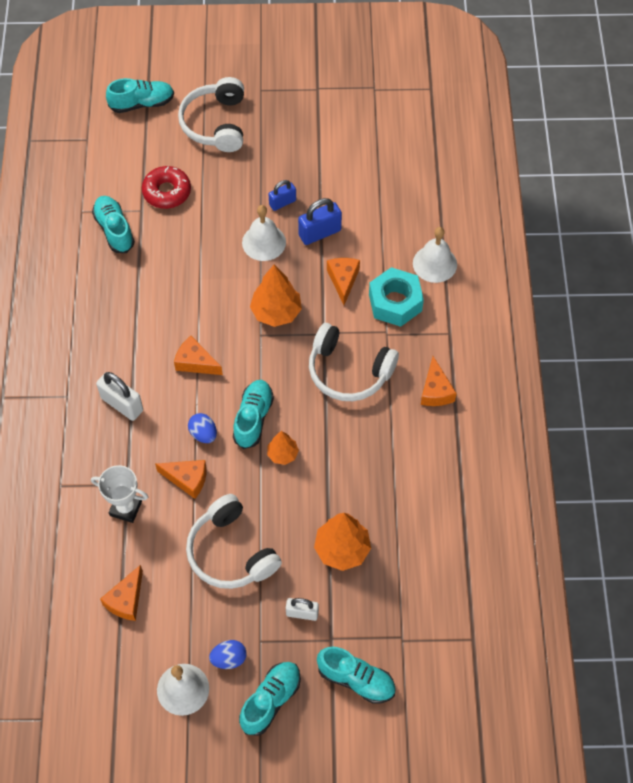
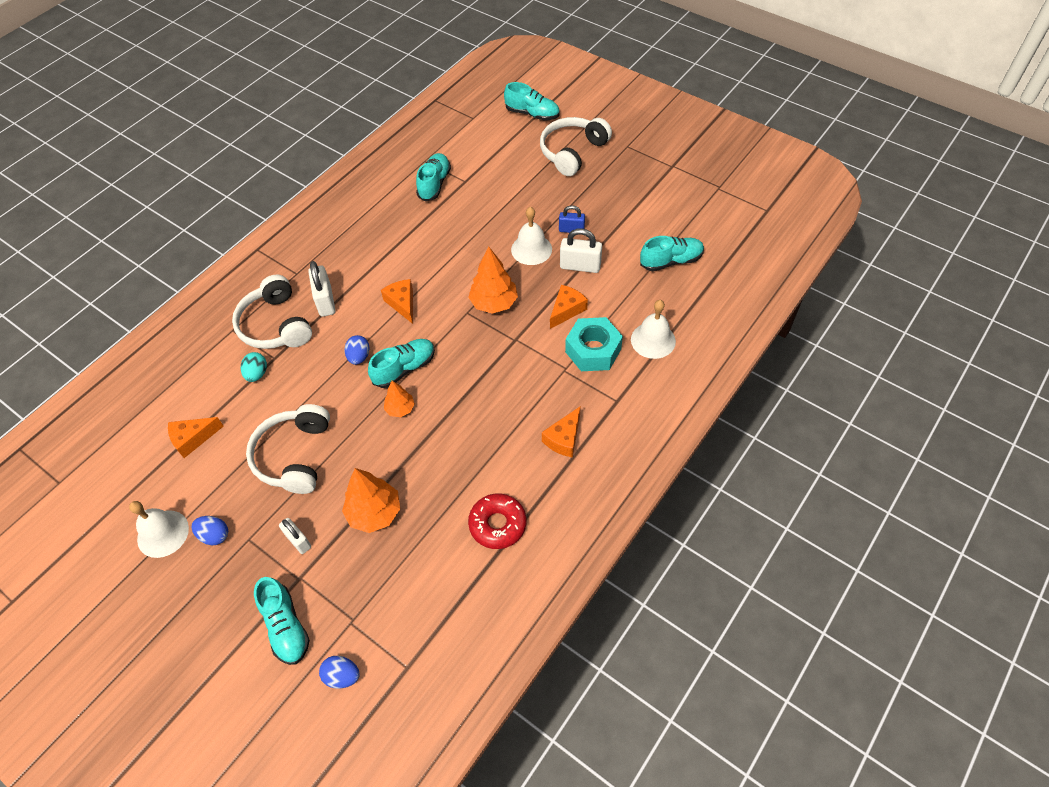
camera: 40 degrees right, 5 degrees down
white trophy [91,465,148,523] -> turquoise egg [241,352,267,382]
red donut [142,166,191,209] -> red donut moved to [468,494,526,549]
orange cheese [155,460,207,499] -> none
turquoise shoe [239,662,301,736] -> turquoise shoe moved to [640,236,704,271]
blue padlock [298,198,342,245] -> white padlock [560,228,602,273]
white headphones [309,323,399,401] -> white headphones moved to [232,275,312,349]
none -> blue egg [319,656,360,688]

